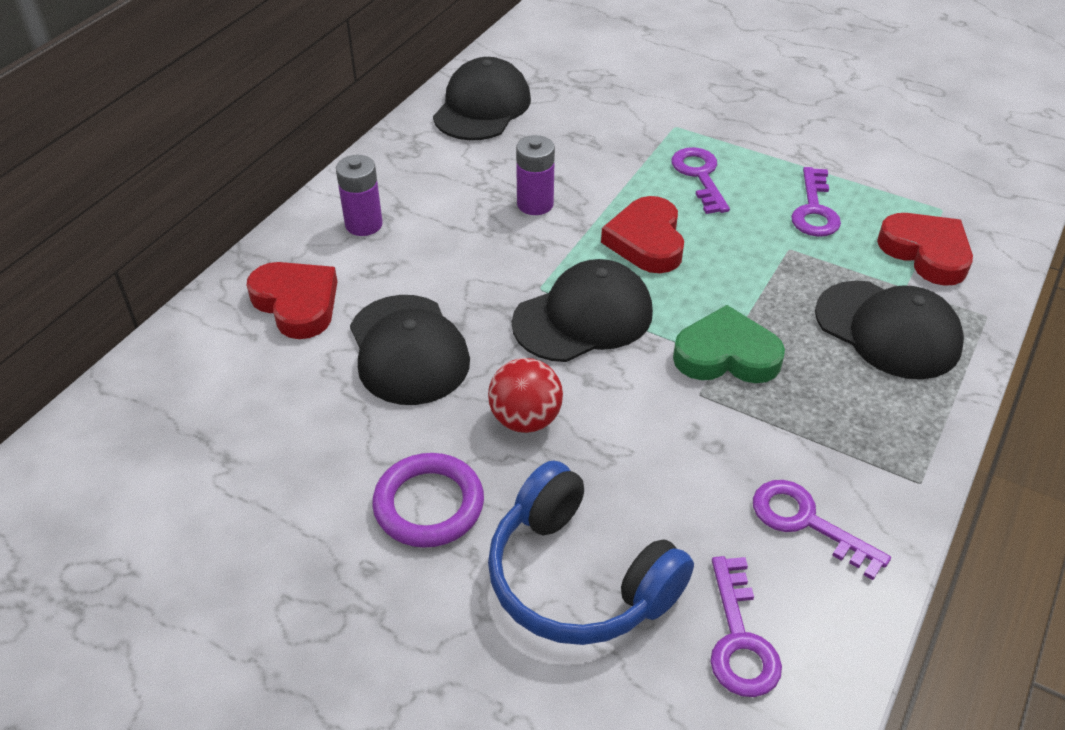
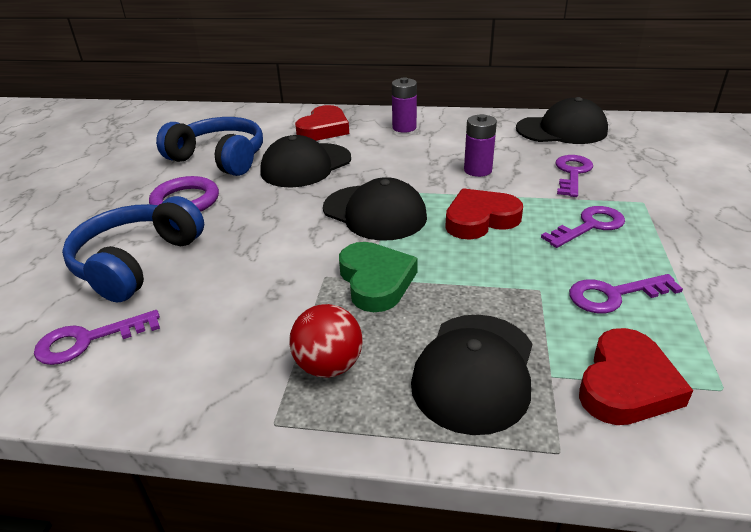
camera: 70 degrees right, 10 degrees down
red ball [488,358,563,433] -> red ball moved to [289,304,363,378]
purple key [753,480,891,580] -> purple key moved to [556,155,593,197]
none -> blue headphones [156,117,263,176]

